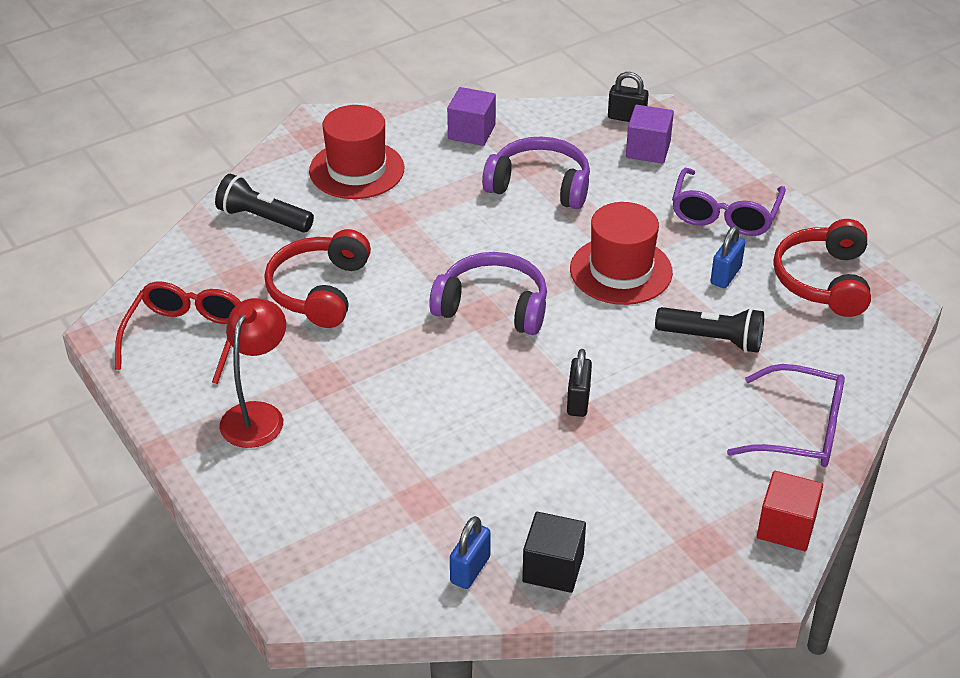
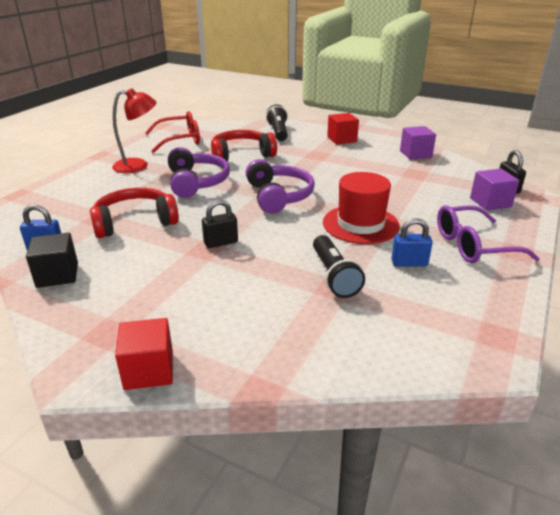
camera: 60 degrees right, 10 degrees down
red hat [309,105,404,199] -> red cube [327,113,359,145]
purple headphones [482,136,590,209] -> purple headphones moved to [168,147,230,198]
purple glasses [727,364,845,467] -> none
red headphones [773,219,871,317] -> red headphones moved to [90,188,179,238]

